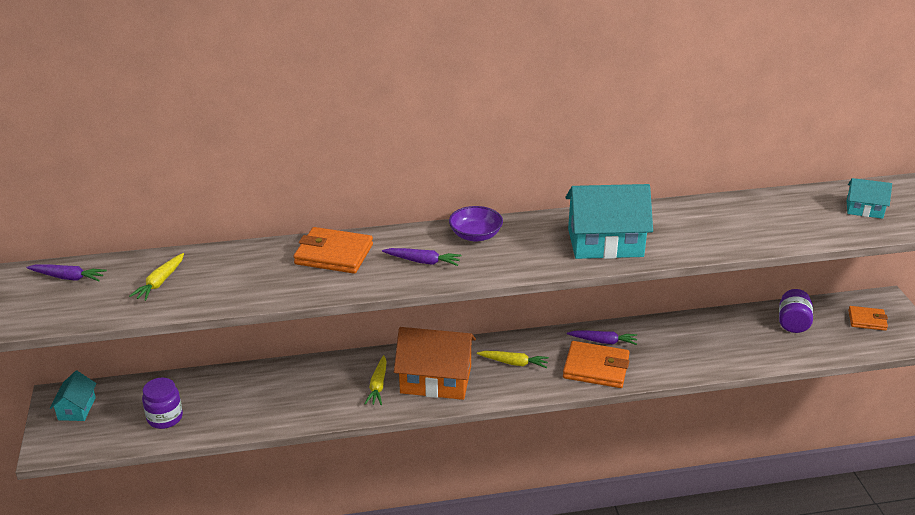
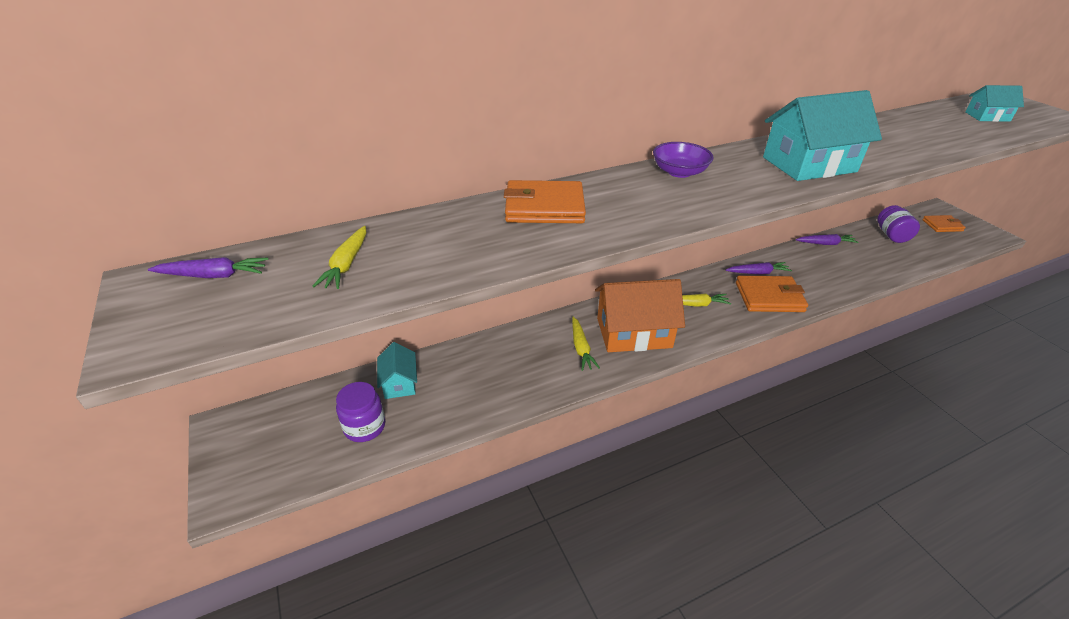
camera: 15 degrees left, 5 degrees up
turquoise house [50,371,97,421] -> turquoise house moved to [377,342,417,399]
purple carrot [382,248,462,266] -> purple carrot moved to [796,234,859,245]

